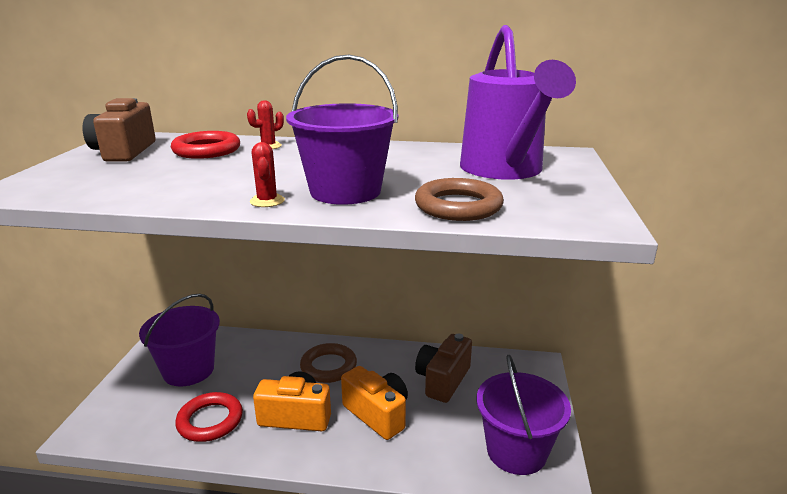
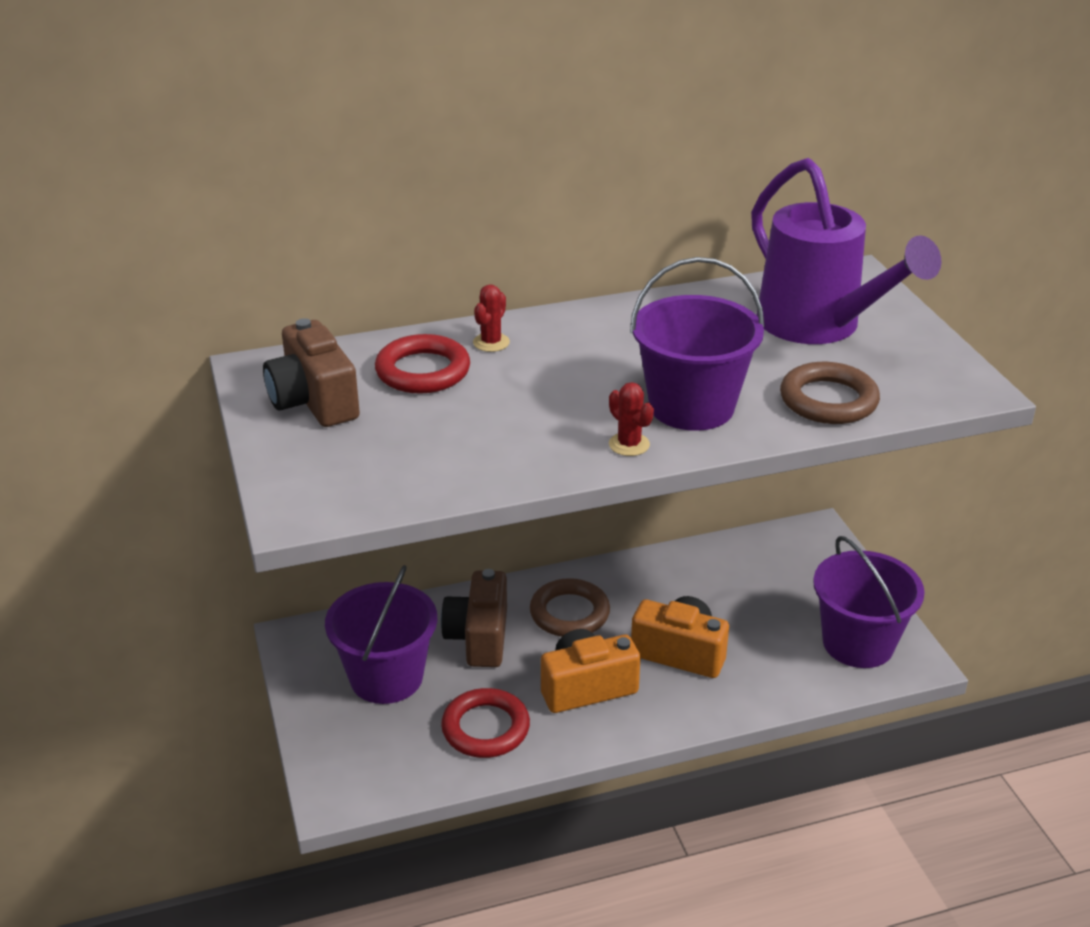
camera: 25 degrees left, 10 degrees up
brown camera [415,334,472,403] -> brown camera moved to [441,569,507,667]

